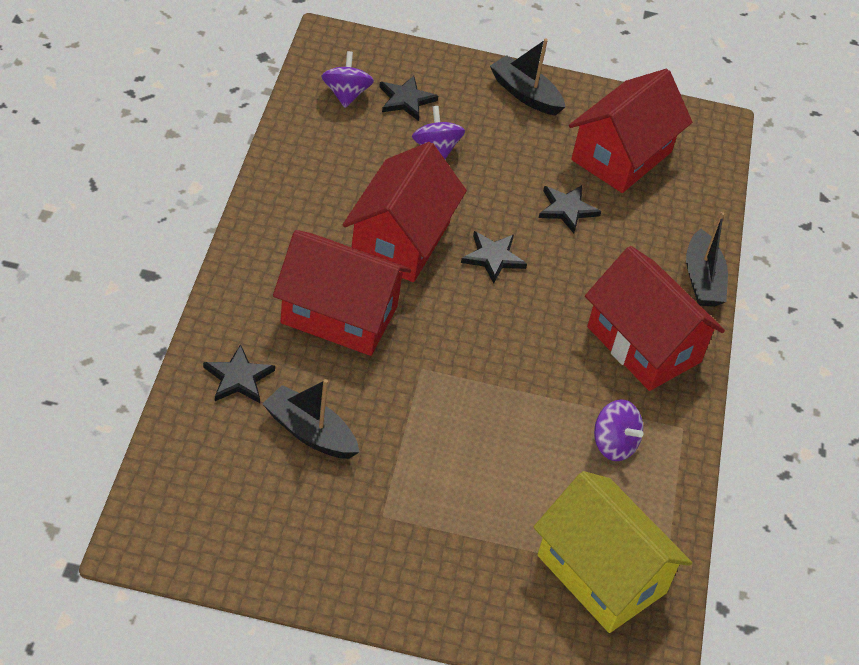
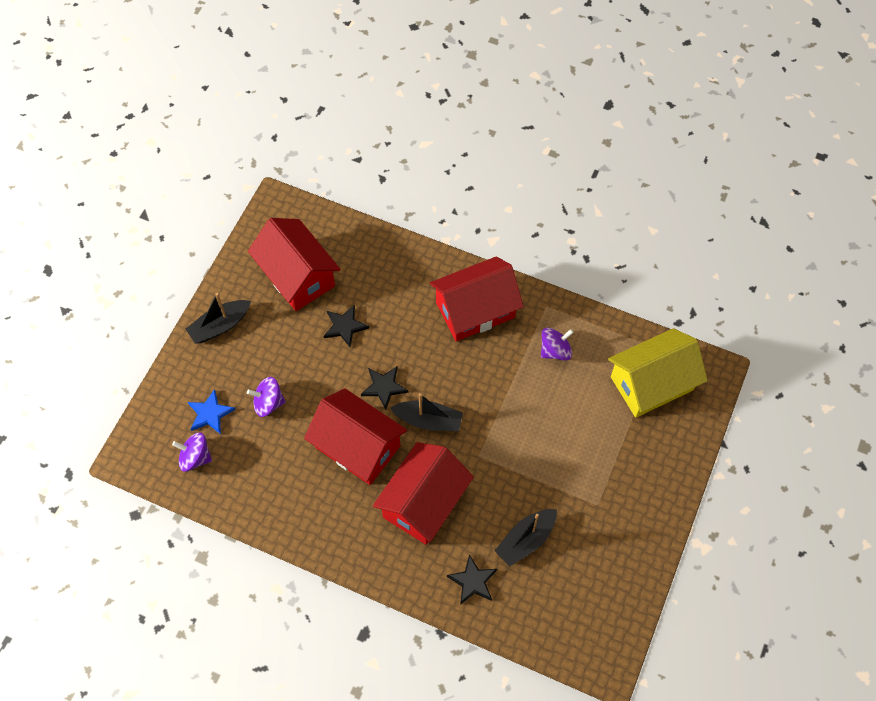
camera: 70 degrees left, 15 degrees up
black star [379,76,438,121] -> blue star [188,389,235,434]
black boat [686,212,728,307] -> black boat moved to [390,393,463,431]

